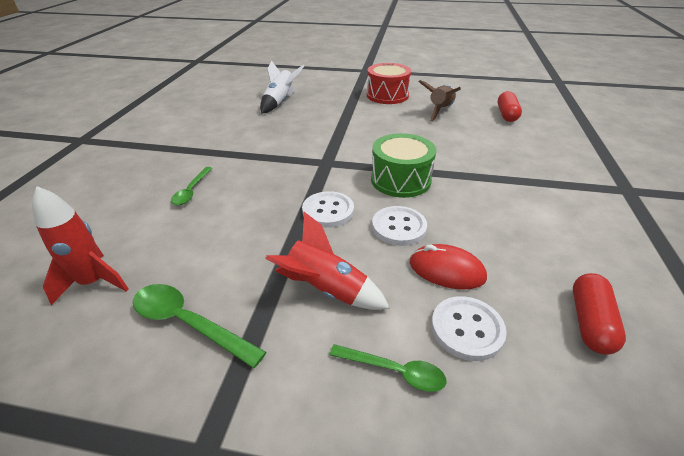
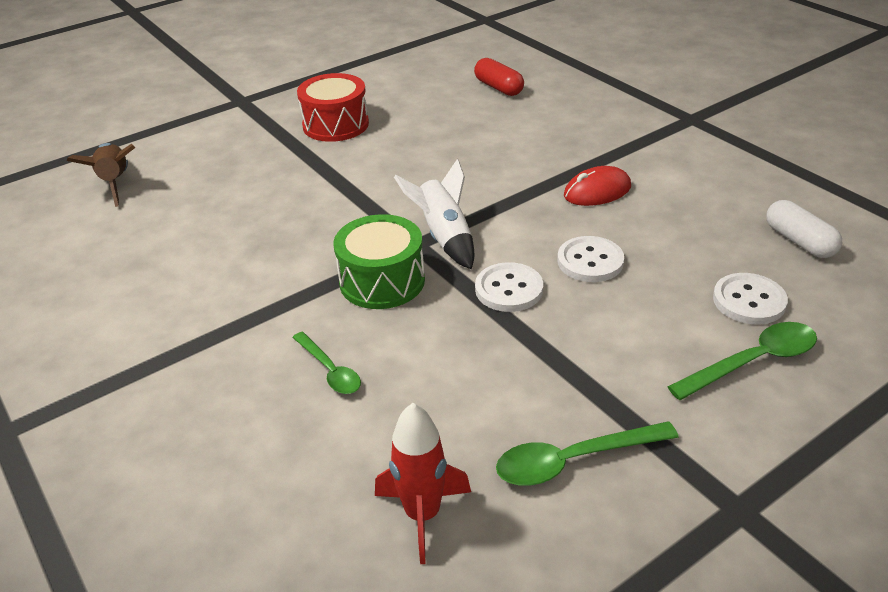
camera: 45 degrees left, 0 degrees up
white rocket [260,60,304,114] -> white rocket moved to [394,159,474,269]
red rocket [265,212,390,310] -> none
green spoon [330,344,447,392] -> green spoon [667,322,817,400], size x1.50
green drum [371,133,436,198] -> green drum moved to [334,214,425,309]
red mouse [410,244,487,290] -> red mouse moved to [564,166,631,206]
brown rocket [419,80,461,121] -> brown rocket moved to [67,143,136,207]
red capsule [573,273,626,355] -> white capsule [766,200,842,258]

